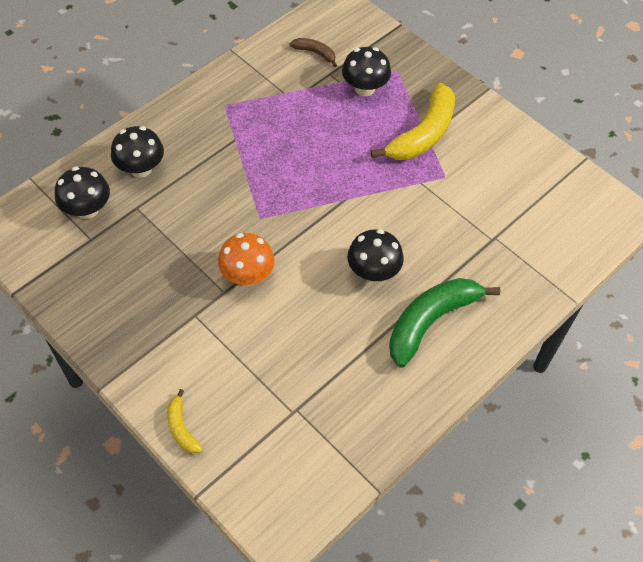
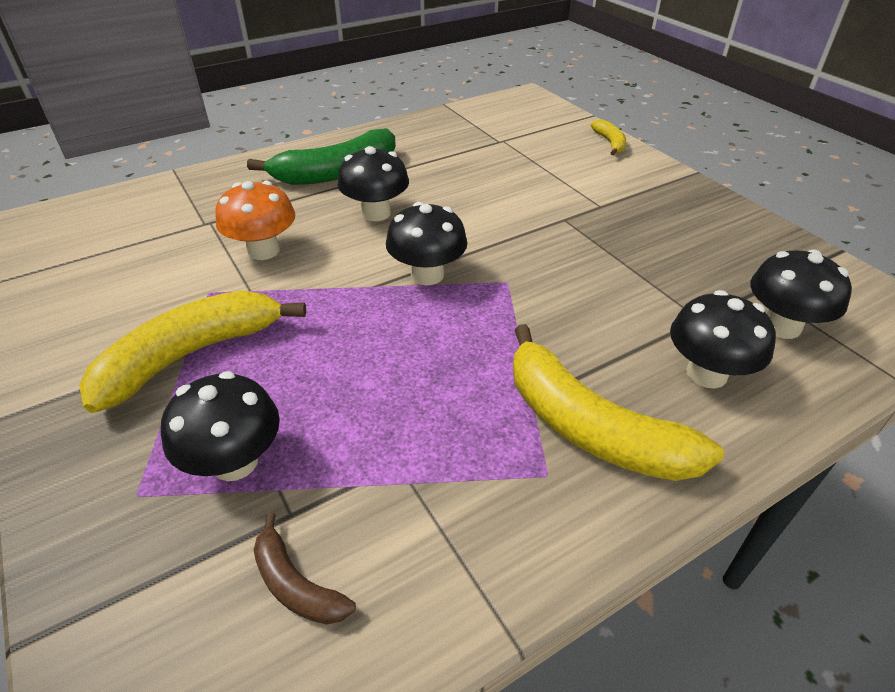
camera: 165 degrees left, 15 degrees down
orange mushroom [218,233,275,286] -> orange mushroom moved to [215,181,295,260]
none -> black mushroom [386,202,468,285]
none -> yellow banana [513,324,724,481]

